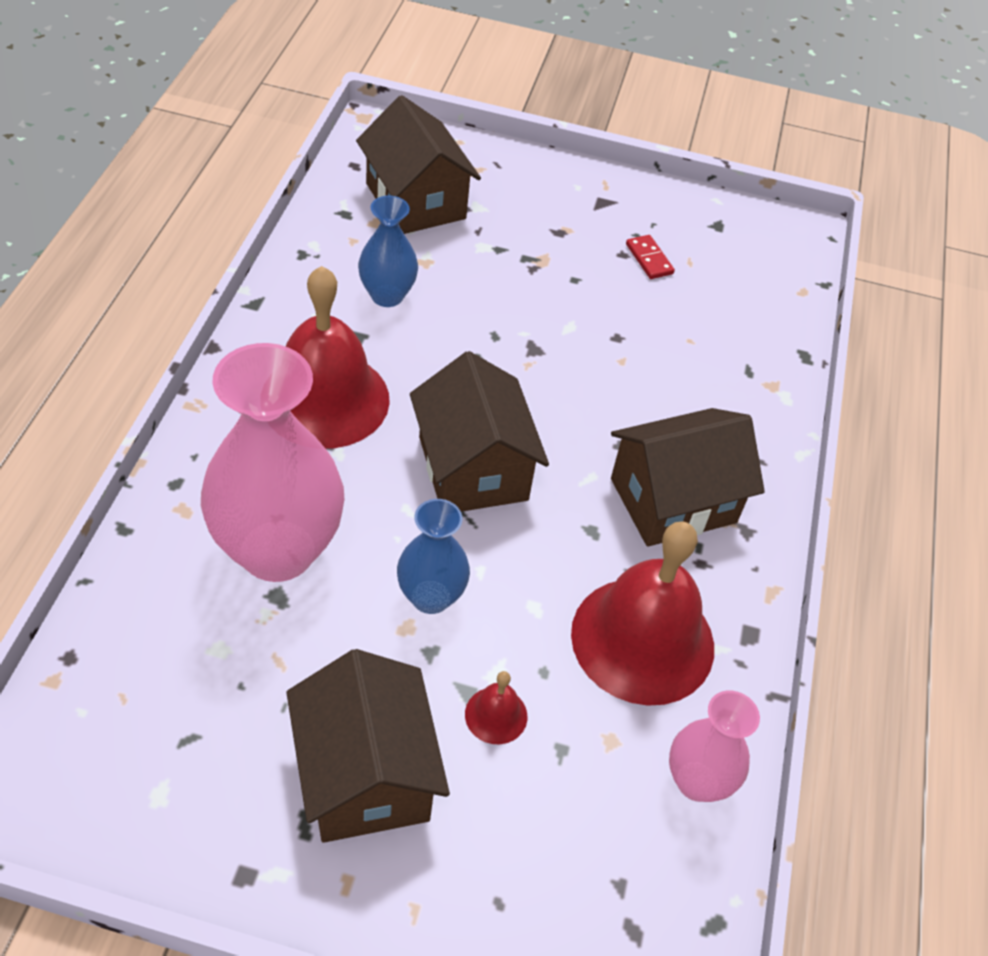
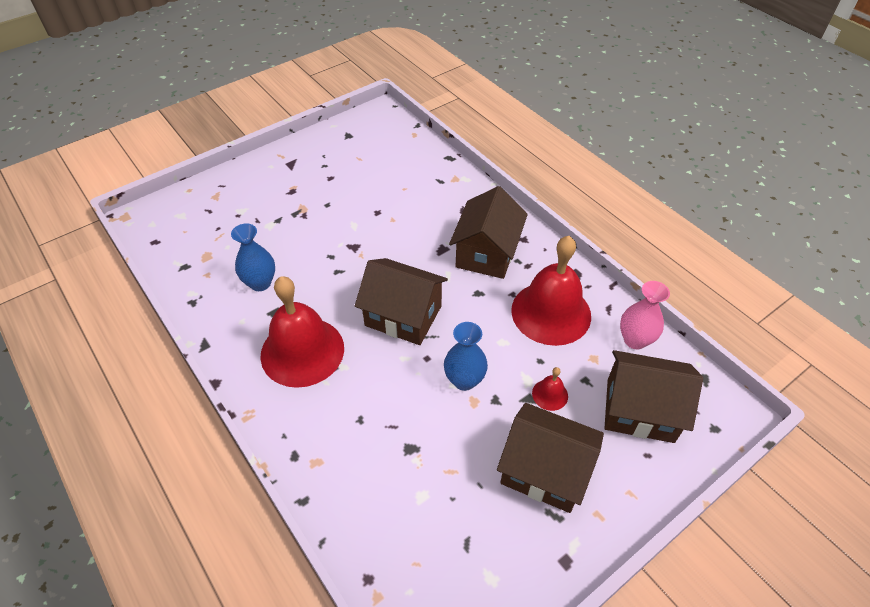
camera: 45 degrees left, 0 degrees up
pink vase [201,343,344,582] -> none
brown house [356,95,481,234] -> brown house moved to [605,350,703,443]
red domino [626,235,675,279] -> none

